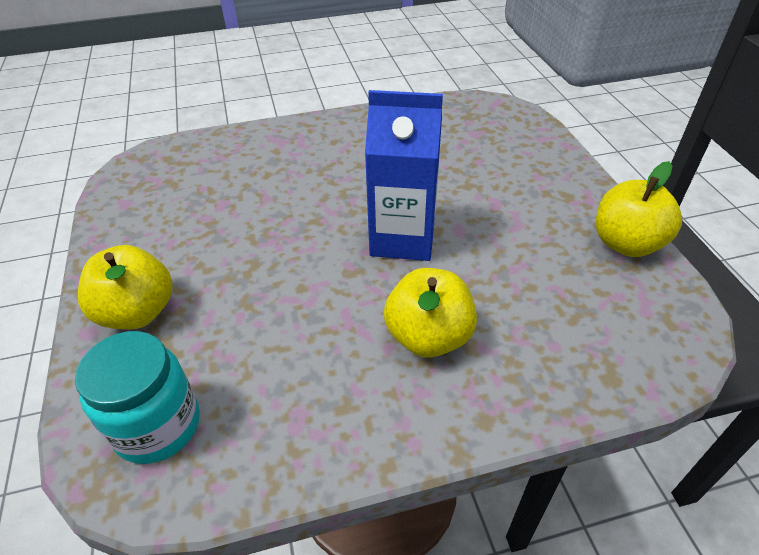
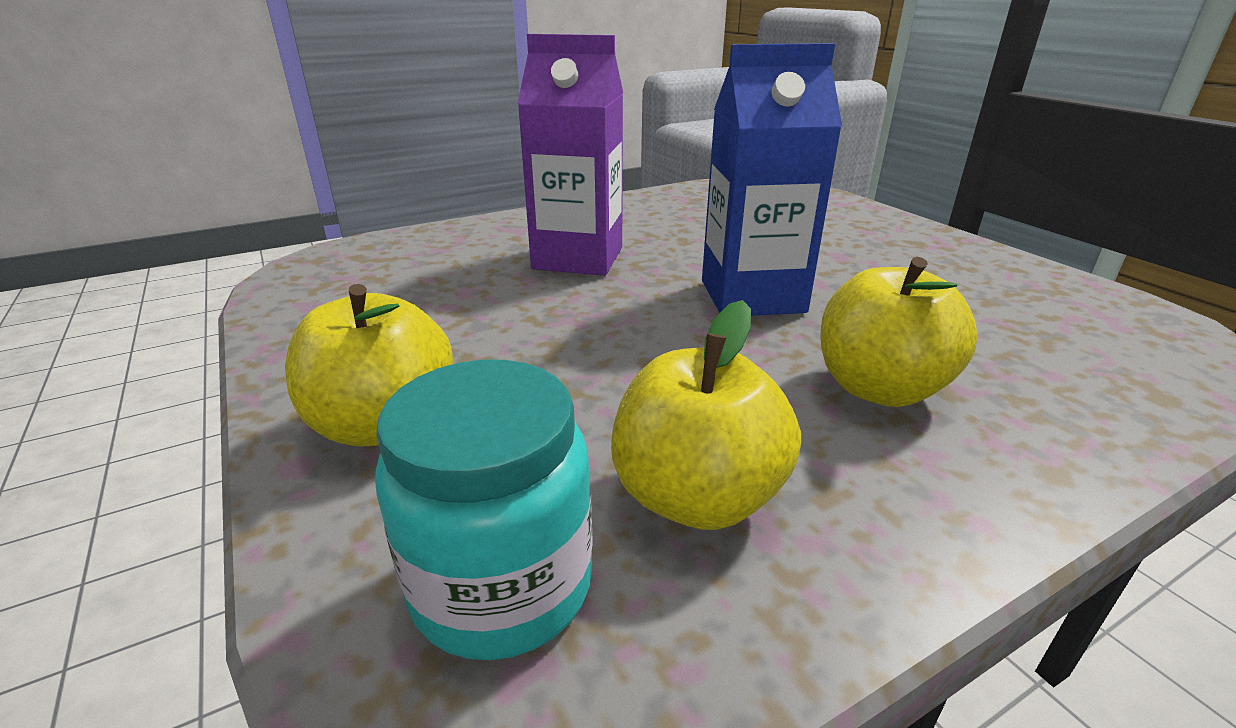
camera: 15 degrees left, 15 degrees down
yellow apple [596,161,682,257] -> yellow apple moved to [611,300,801,530]
none -> purple carton [518,34,623,276]

